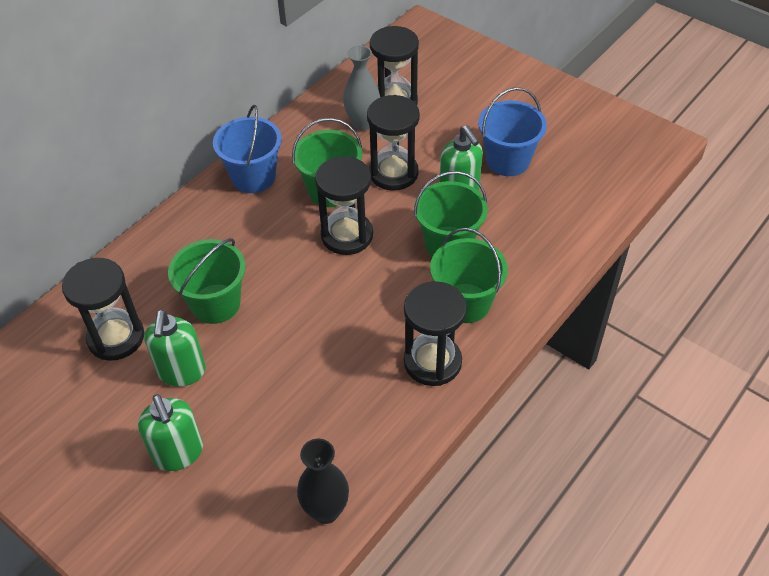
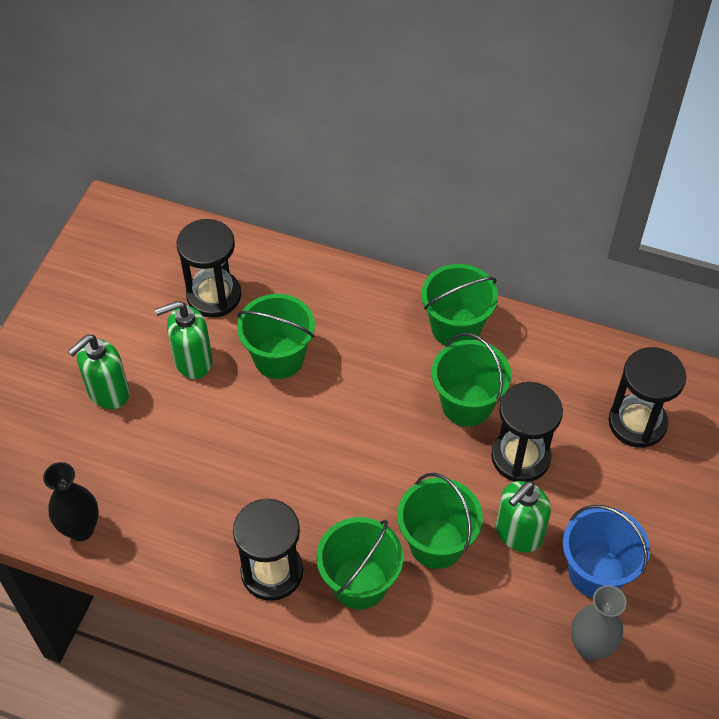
camera: 70 degrees right, 5 degrees up
blue bucket [213,105,282,193] -> green bucket [421,264,498,346]
black hourglass [315,156,373,255] -> none
grey vase [343,45,380,131] -> grey vase moved to [571,585,627,661]

